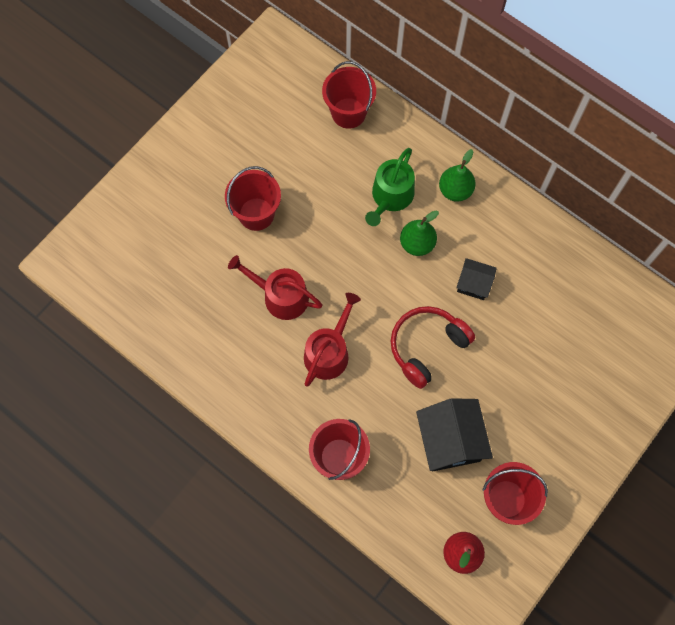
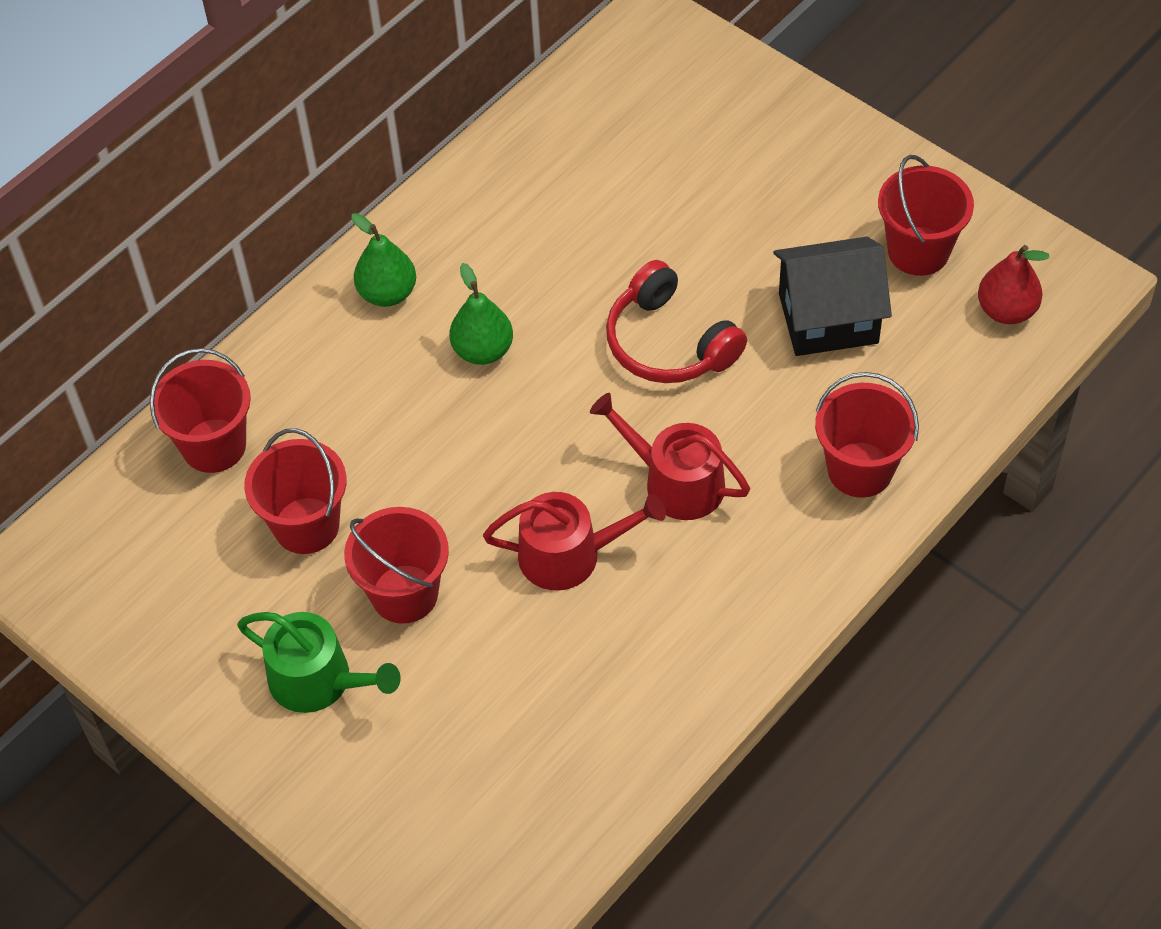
camera: 85 degrees left, 15 degrees down
red watering can [228,255,323,320] -> red watering can turned 120 degrees counterclockwise [483,492,666,591]
green watering can [365,148,415,226] -> green watering can moved to [237,612,401,713]
black house [456,258,497,300] -> none
none -> red bucket [244,428,347,554]

